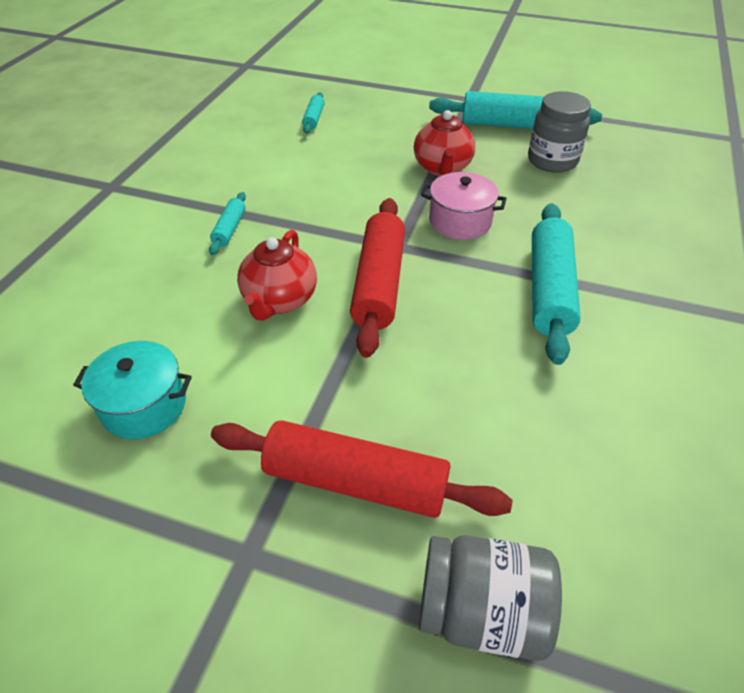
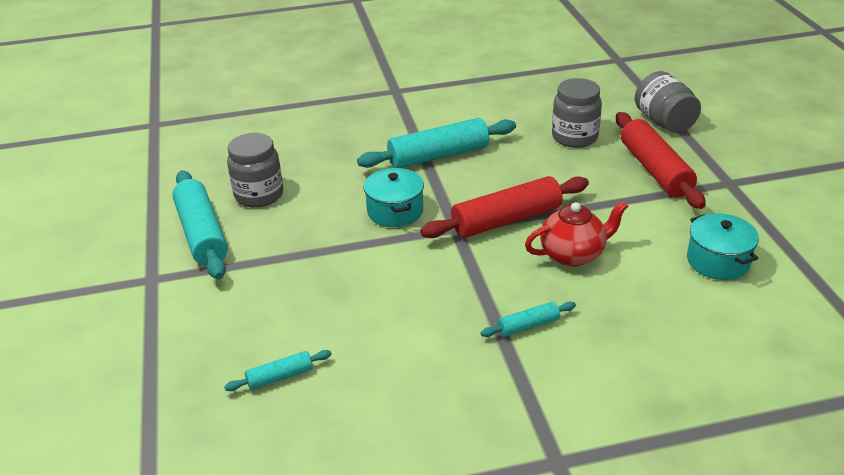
camera: 120 degrees left, 10 degrees down
red teapot [414,110,475,176] -> none
pink pot [421,172,507,240] -> turquoise pot [364,168,424,227]
none -> grey jar [552,78,602,148]

